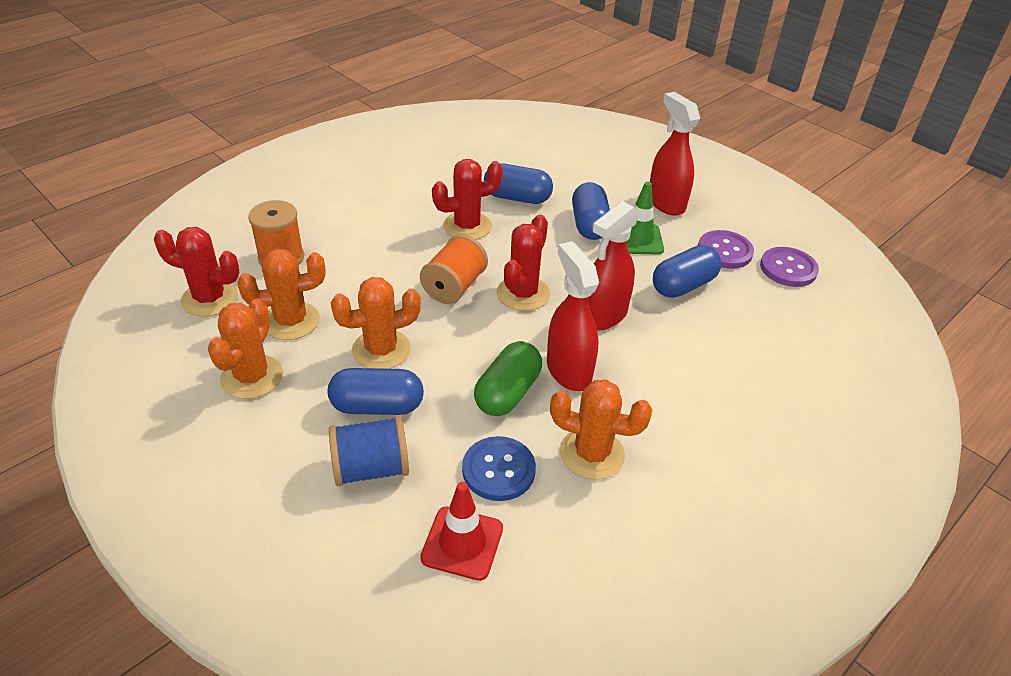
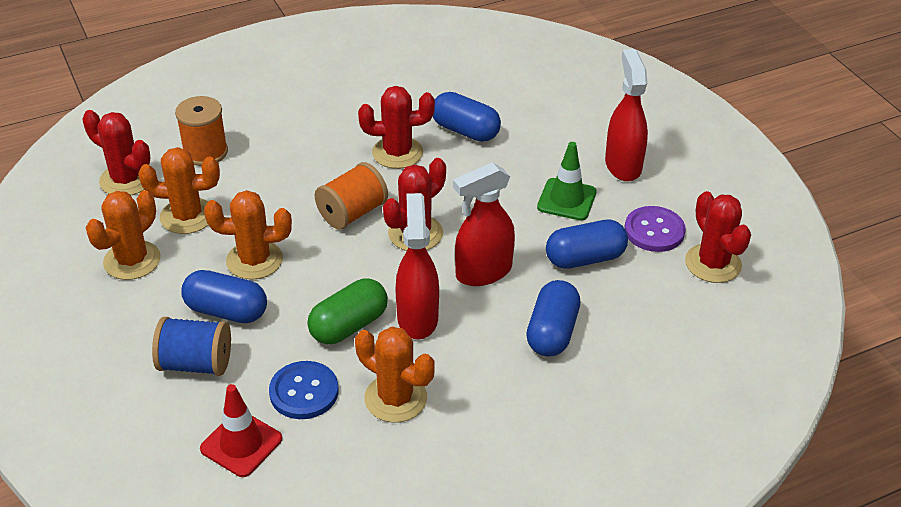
camera: 20 degrees right, 0 degrees up
blue capsule [572,182,610,240] -> blue capsule moved to [526,280,580,357]
purple button [760,247,819,287] -> red cactus [685,191,751,283]

